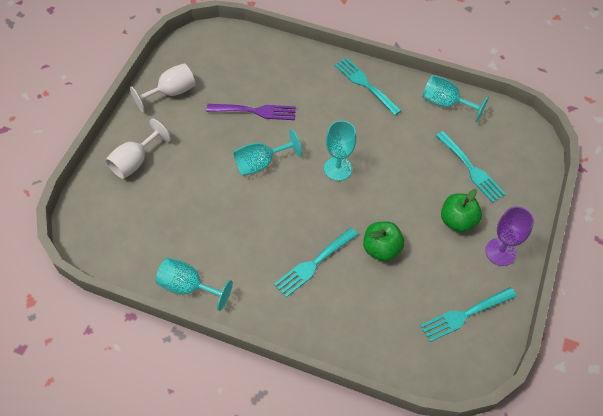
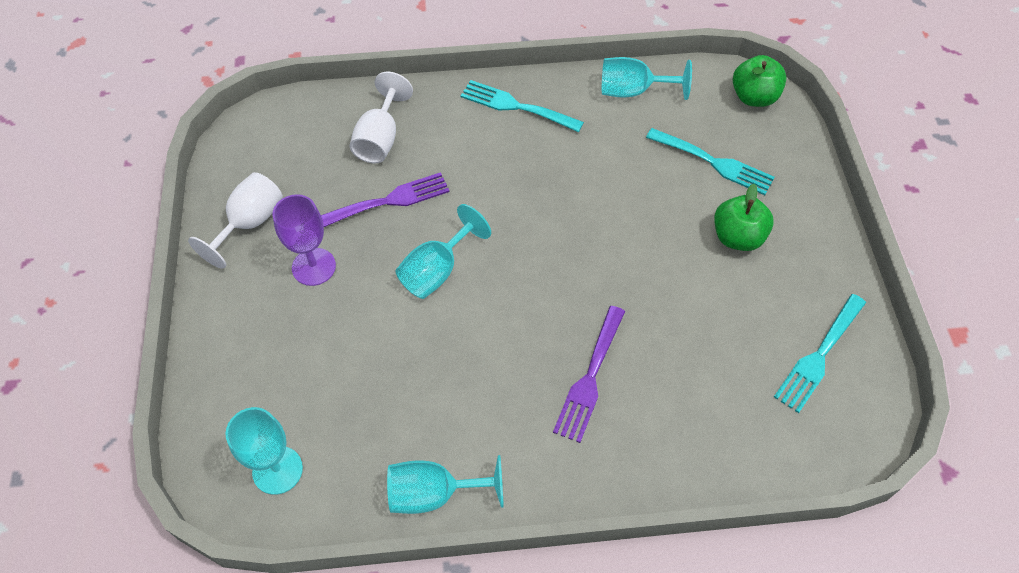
camera: 25 degrees left, 0 degrees up
white goblet [105,119,171,179] -> white goblet moved to [350,72,413,163]
turquoise fork [274,228,358,298] -> purple fork [553,306,625,443]
turquoise goblet [324,121,356,181] -> turquoise goblet moved to [225,407,303,495]
green apple [363,221,405,261] -> green apple moved to [733,55,786,107]
purple goblet [485,207,534,266] -> purple goblet moved to [273,194,336,286]

